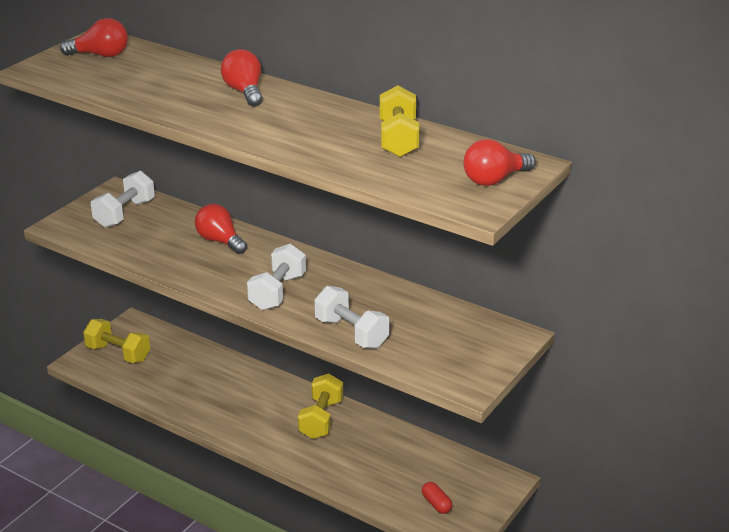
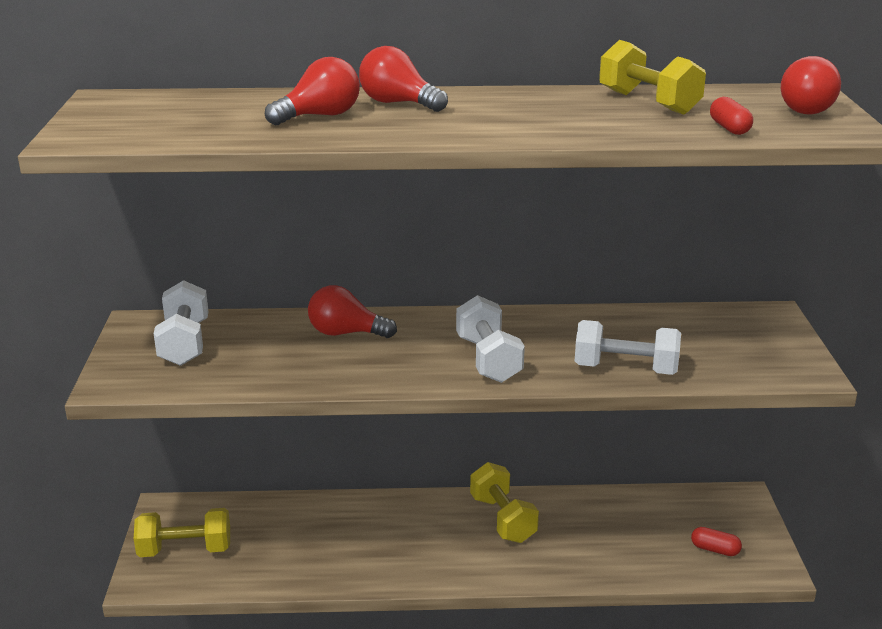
camera: 35 degrees left, 5 degrees down
red light bulb [60,18,128,57] -> red light bulb moved to [265,57,360,125]
none -> red capsule [710,97,753,135]

